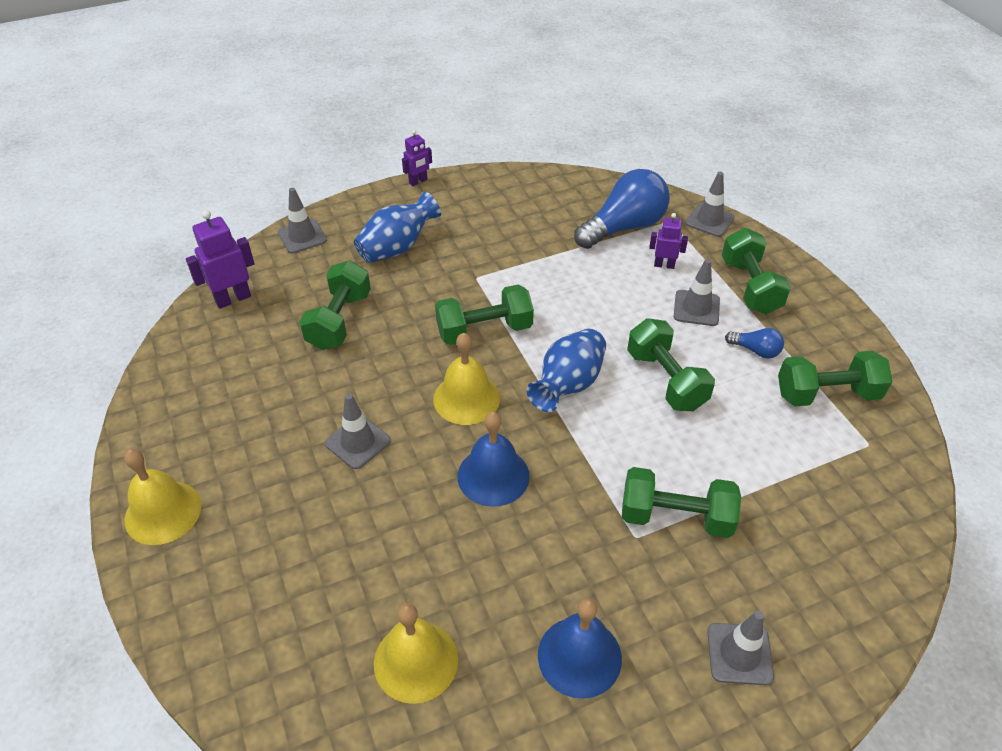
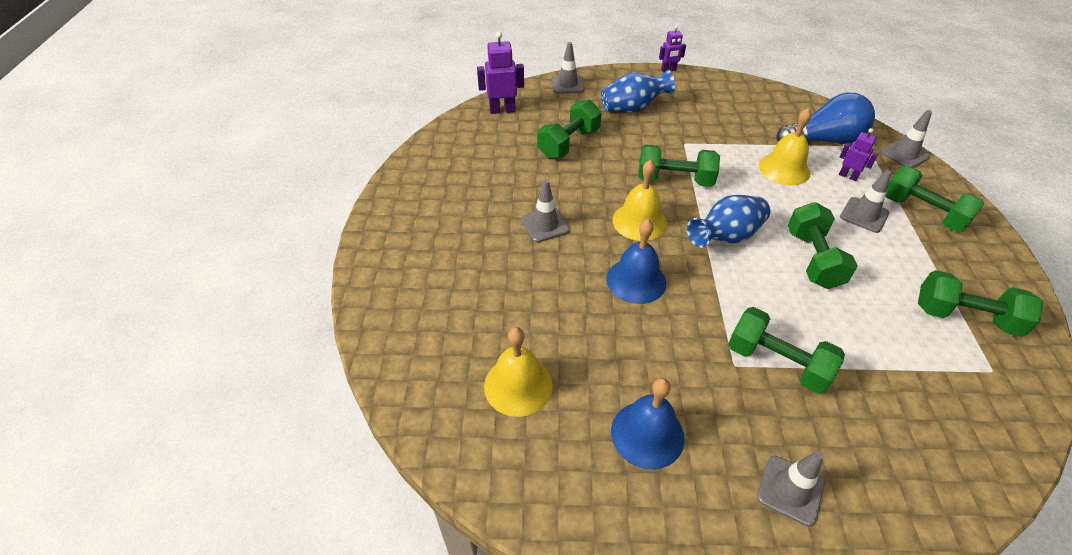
camera: 25 degrees right, 0 degrees up
yellow bell [124,449,201,545] -> yellow bell moved to [759,108,811,186]
green dumbbell [722,228,791,314] -> green dumbbell turned 60 degrees counterclockwise [885,166,984,232]
blue light bulb [725,328,784,359] -> none

